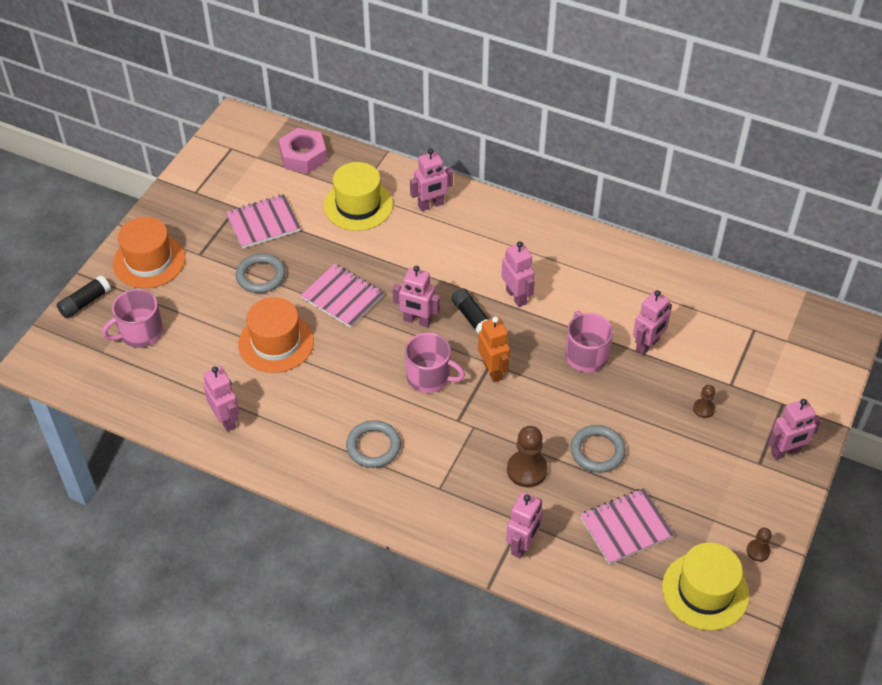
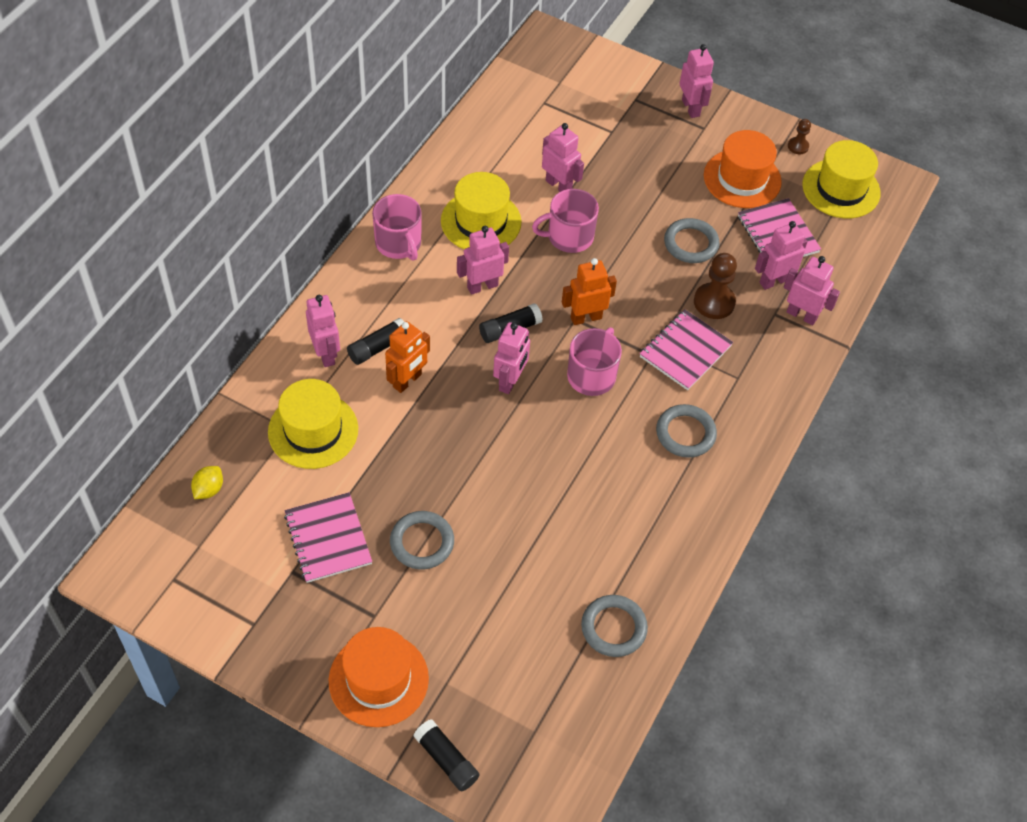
camera: 90 degrees left, 5 degrees up
pink mug [102,289,163,348] -> pink mug moved to [372,194,422,261]
pink robot [203,366,239,432] -> pink robot moved to [755,221,807,290]
orange hat [238,297,314,373] -> orange hat moved to [704,130,782,208]
pink nut [279,128,327,173] -> yellow lemon [191,466,223,499]
pink notebook [301,263,384,328] -> pink notebook moved to [640,310,733,390]
brown pawn [693,385,715,418] -> none
none -> black glue stick [347,318,404,365]
none -> orange robot [385,321,430,393]
none -> yellow hat [441,172,521,249]
none -> grey ring [581,595,648,657]

